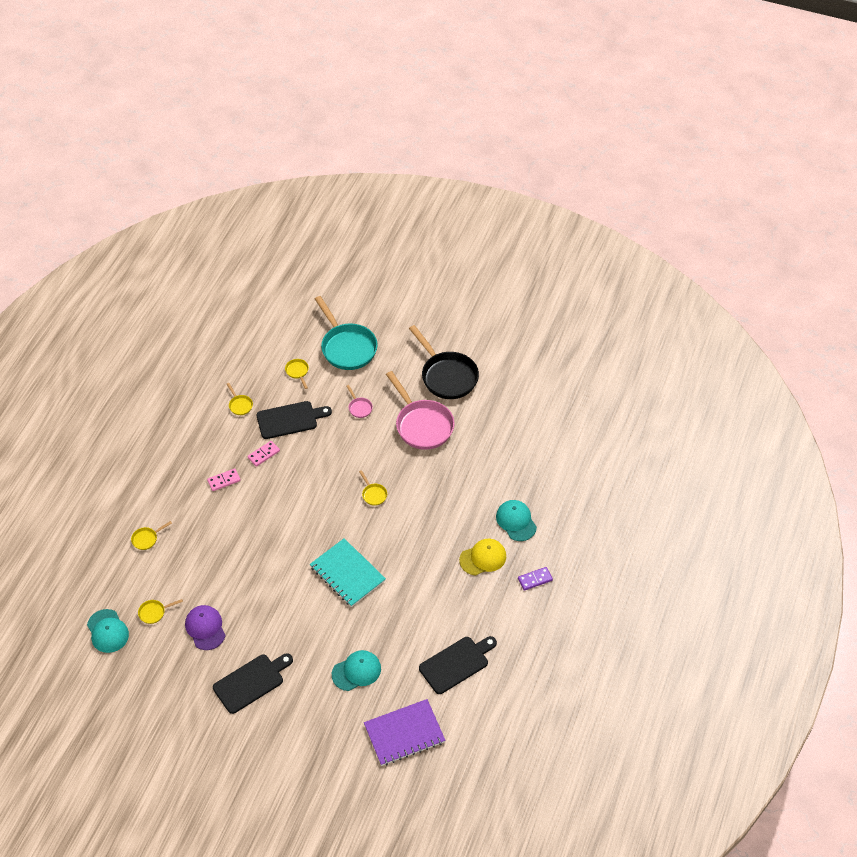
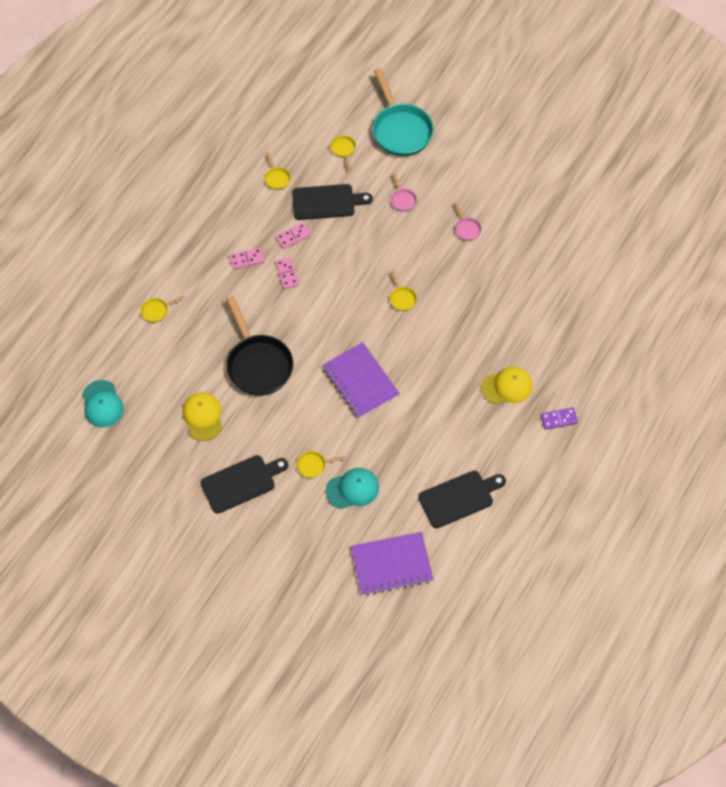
camera: 10 degrees right, 10 degrees up
yellow pan [138,599,183,624] -> yellow pan moved to [297,451,346,478]
purple cap [185,605,225,650] -> yellow cap [182,392,223,441]
turquoise notebook [310,538,386,607] -> purple notebook [322,342,400,419]
pink pan [386,371,455,450] -> pink pan [454,202,481,241], size x0.42
black pan [409,325,479,399] -> black pan moved to [226,296,293,396]
turquoise cap [496,500,537,541] -> none
none -> pink domino [276,257,299,289]

